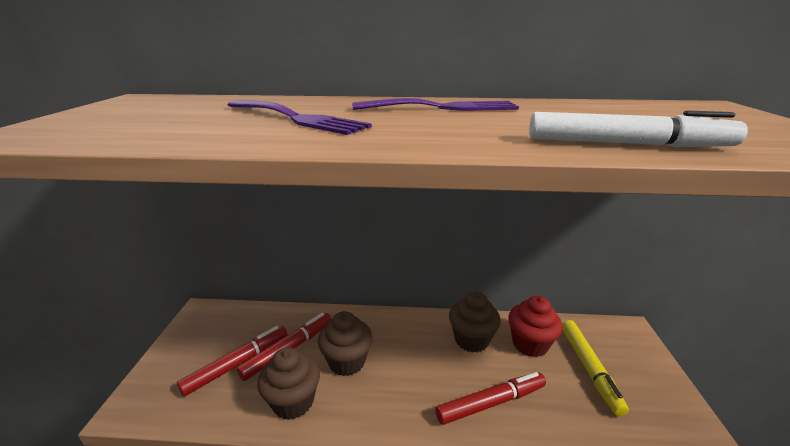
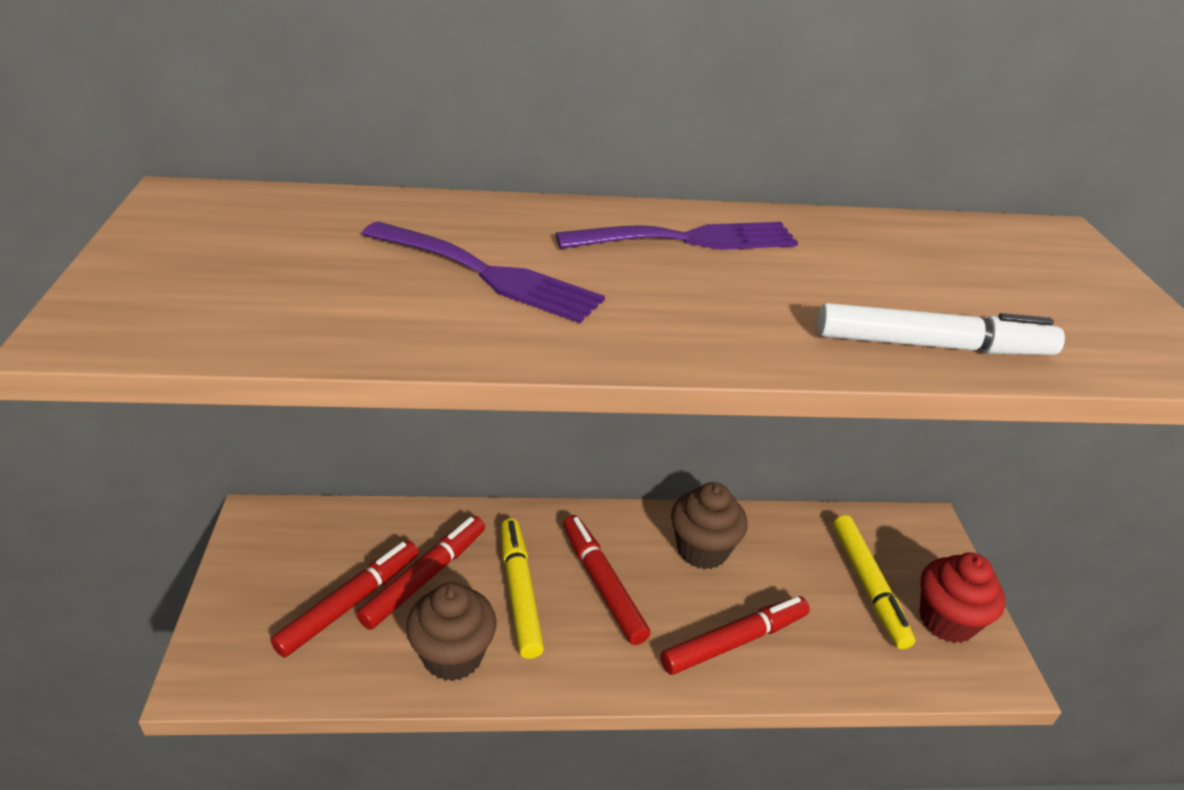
camera: 10 degrees left, 10 degrees up
brown cupcake [318,311,373,376] -> yellow marker [501,518,544,659]
red cupcake [508,296,563,357] -> red cupcake moved to [919,552,1005,643]
none -> red marker [563,515,650,645]

